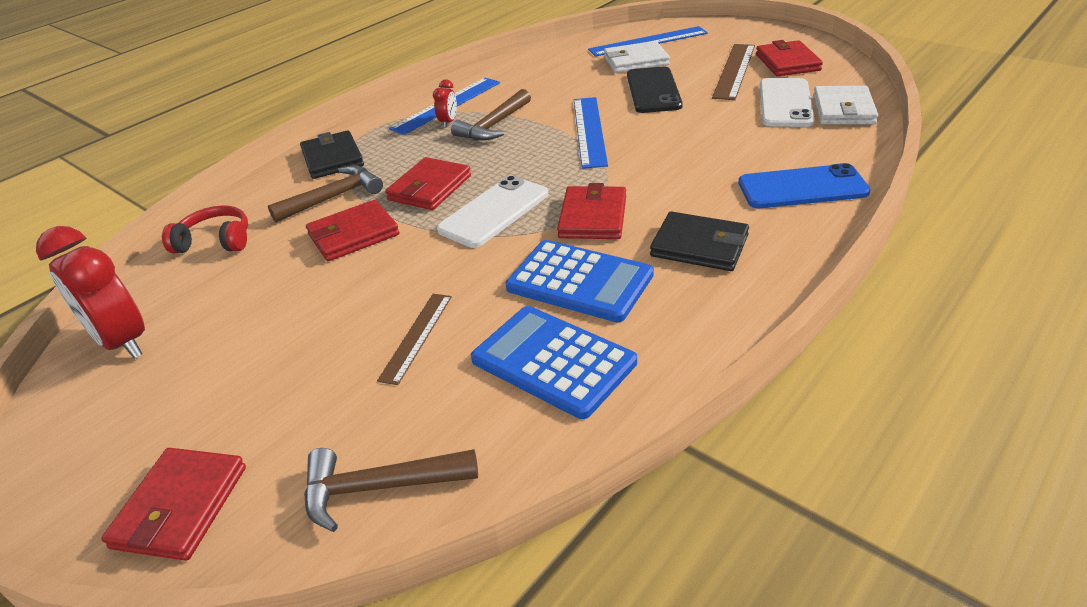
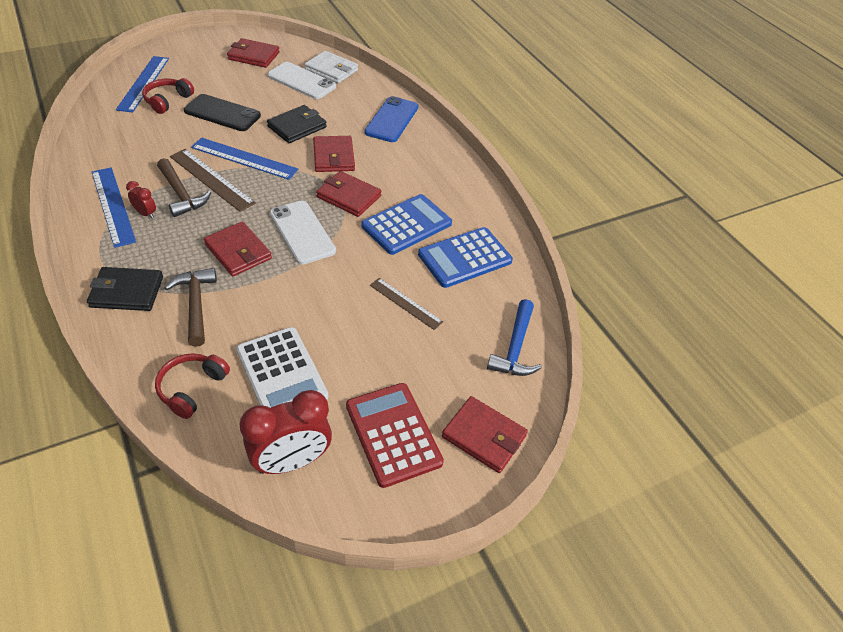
camera: 75 degrees left, 10 degrees up
brown hammer [304,448,478,532] -> blue hammer [487,299,542,376]
red wallet [306,200,400,261] -> red wallet moved to [313,136,355,172]
white wallet [604,41,670,73] -> red headphones [142,78,194,114]
black wallet [650,211,749,271] -> black wallet moved to [267,105,327,143]
brown ruler [712,44,755,100] -> brown ruler moved to [170,149,256,212]
none -> white calculator [236,327,329,408]
none -> red calculator [346,383,444,488]

